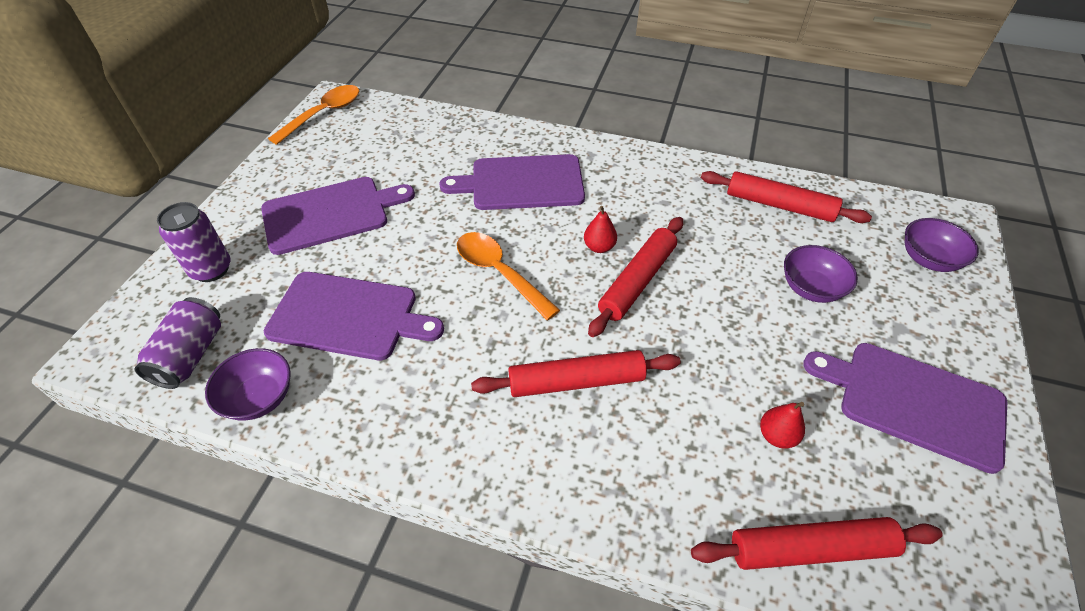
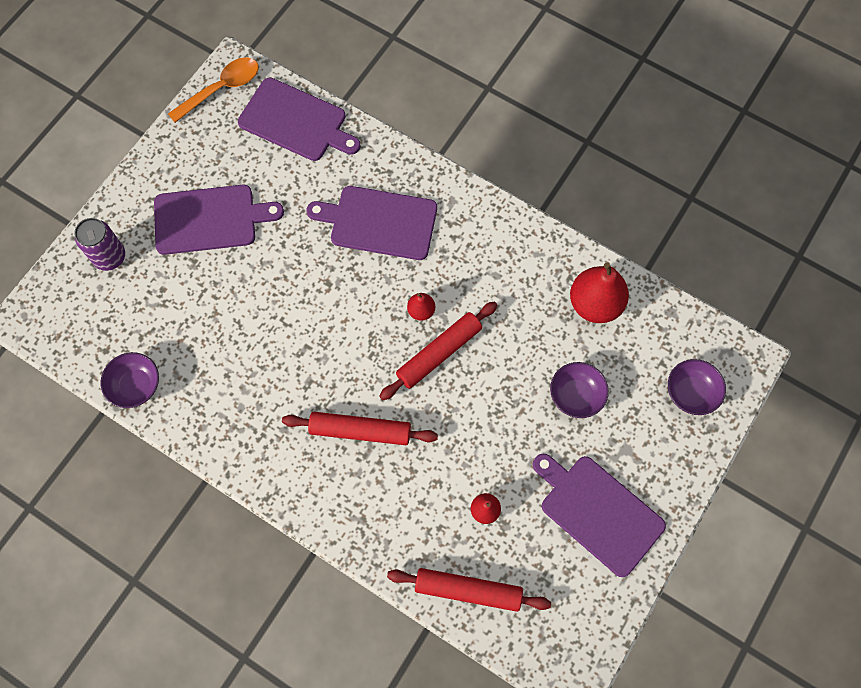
camera: 15 degrees right, 20 degrees up
purple can [134,297,221,389] -> none
purple cutting board [264,272,444,360] -> purple cutting board moved to [238,78,361,161]
orange spoon [457,232,560,320] -> none
red rolling pin [701,171,872,223] -> red pear [570,263,629,323]

